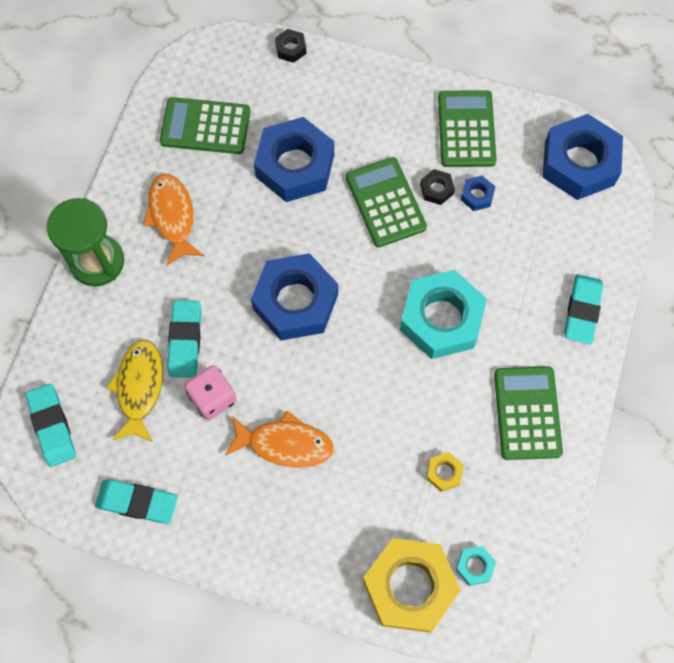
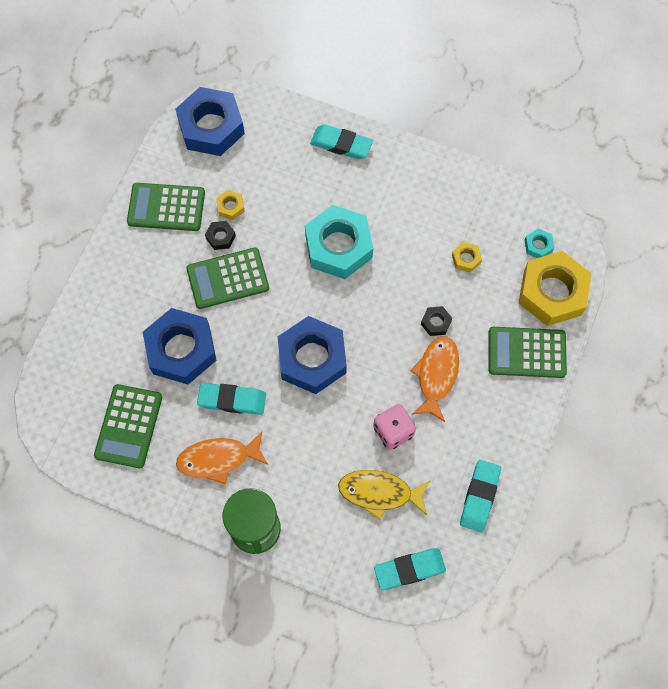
camera: 85 degrees left, 0 degrees up
turquoise eraser [167,300,201,378] -> turquoise eraser moved to [197,383,266,415]
black nut [275,29,307,63] -> black nut moved to [421,306,452,336]
blue nut [461,176,495,211] -> yellow nut [216,190,245,220]
green calculator [494,366,563,460] -> green calculator moved to [488,327,567,378]

